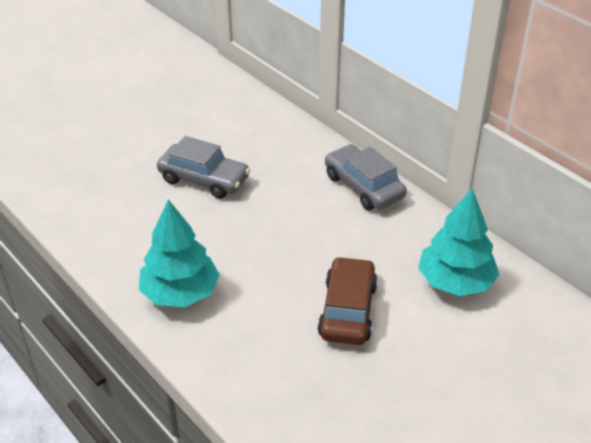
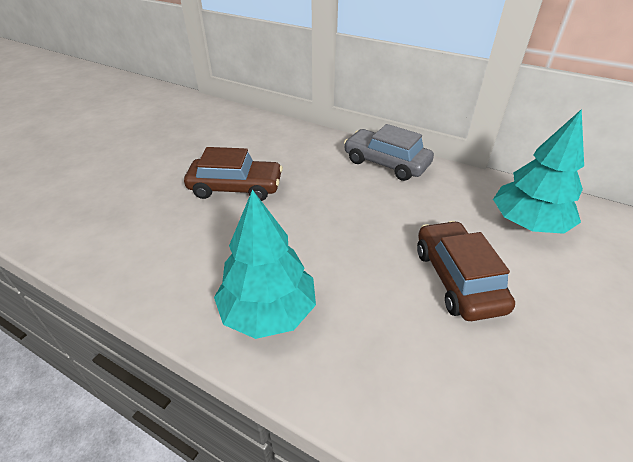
camera: 20 degrees left, 0 degrees up
grey car [157,136,250,199] -> brown car [184,147,283,201]

